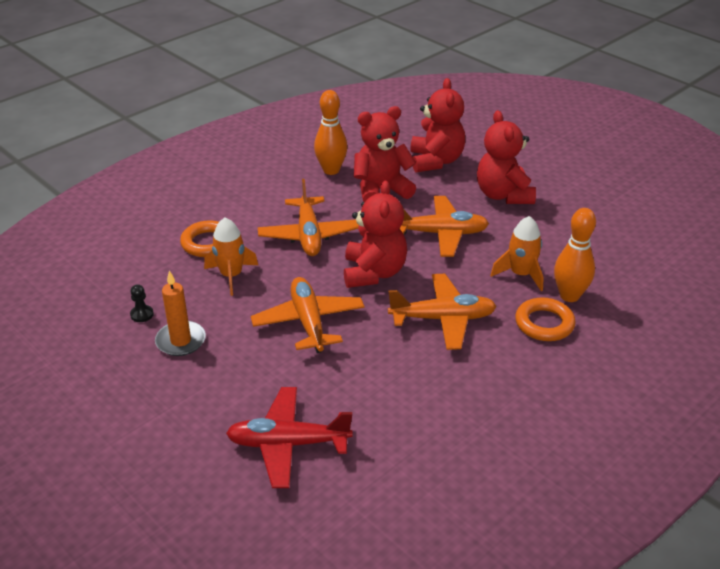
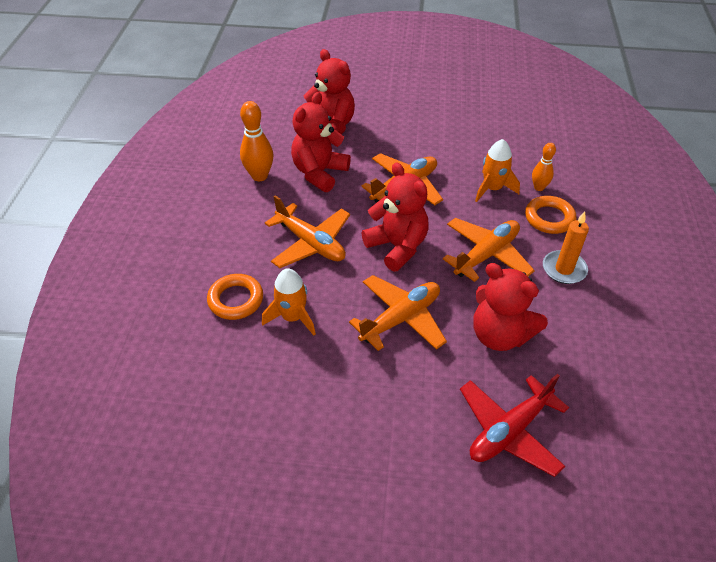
camera: 40 degrees left, 10 degrees up
black pawn [130,284,154,322] -> none
orange candle [155,271,206,356] -> orange candle moved to [543,211,589,284]
orange plane [251,277,365,353] -> orange plane turned 105 degrees clockwise [349,275,447,351]
red teddy bear [477,110,536,204] -> red teddy bear moved to [473,263,548,351]
orange bowling pin [554,208,596,302] -> orange bowling pin [532,143,556,191], size x0.62

